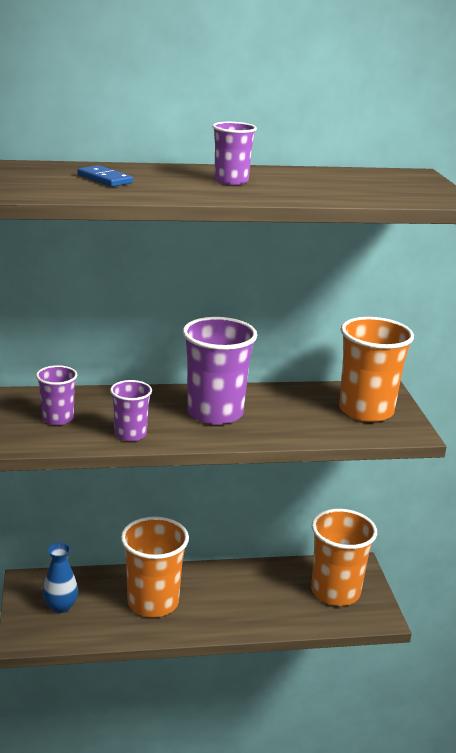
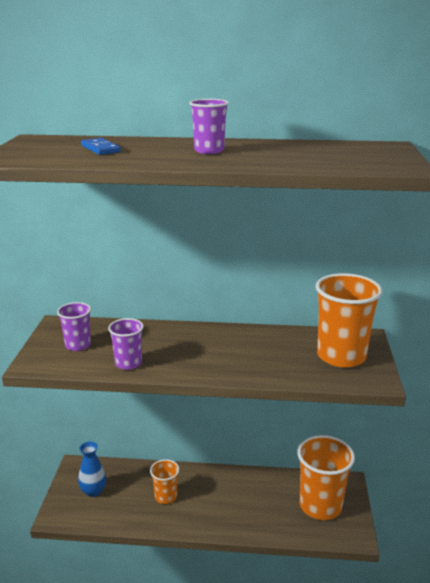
camera: 15 degrees right, 0 degrees up
orange cup [121,517,189,617] -> orange cup [150,459,179,504], size x0.54
purple cup [183,317,257,425] -> none

